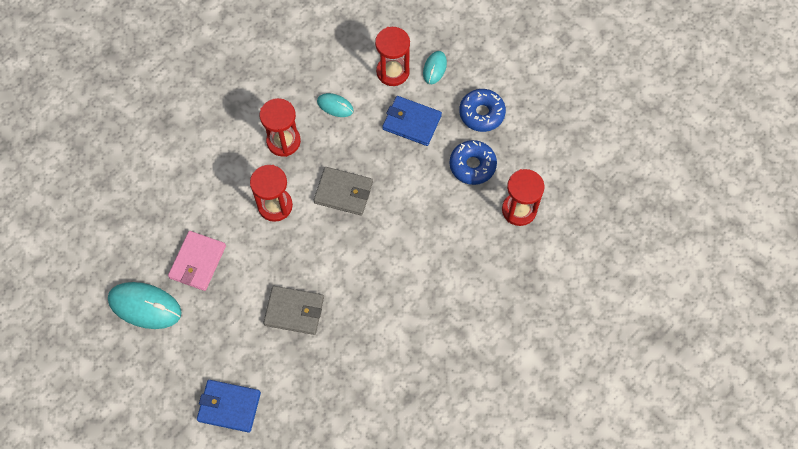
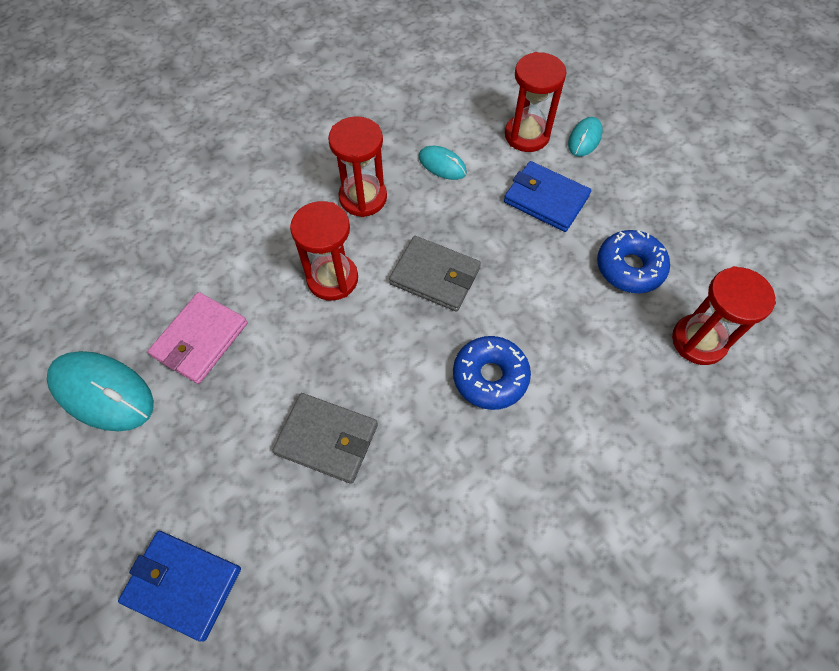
camera: 10 degrees right, 5 degrees down
blue donut [459,89,506,132] -> blue donut moved to [453,336,531,410]

